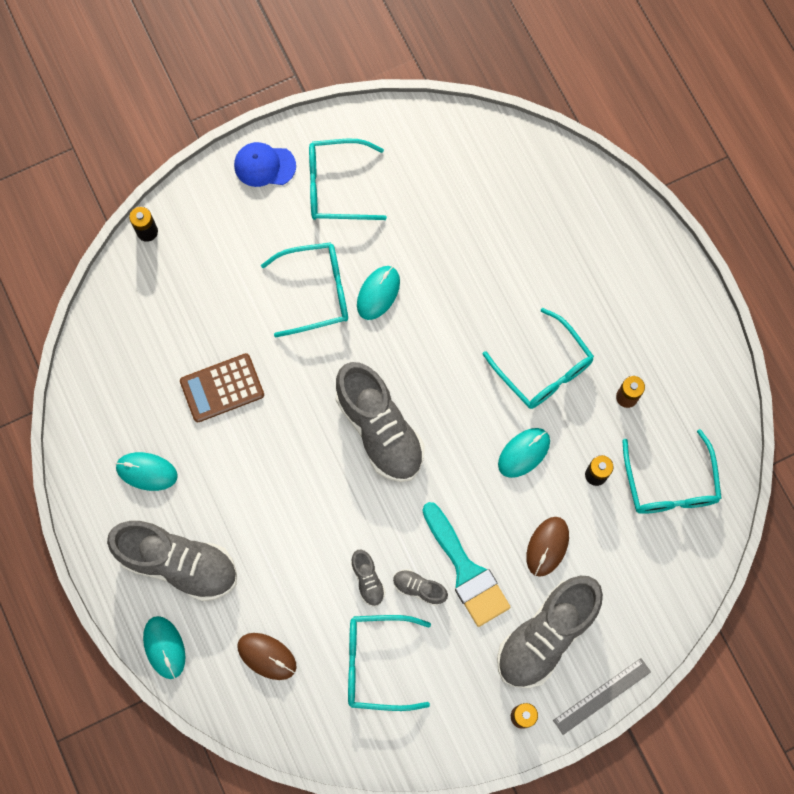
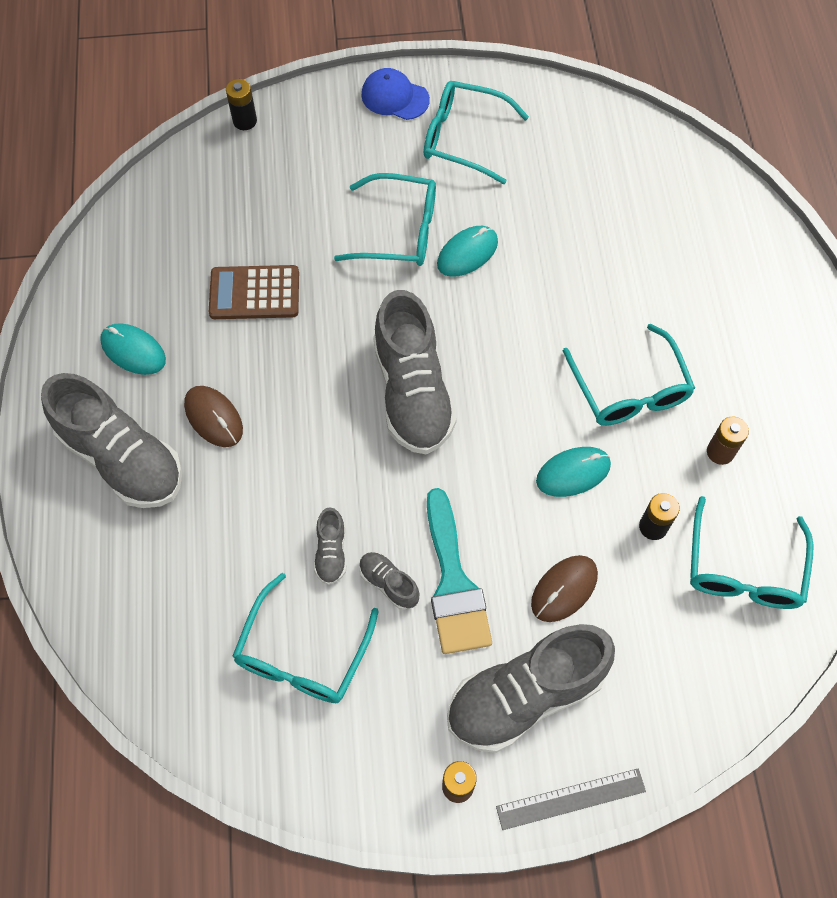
camera: 20 degrees right, 10 degrees down
turquoise mouse [143,616,185,679] -> none
brown mouse [237,633,297,680] -> brown mouse moved to [184,386,243,447]
turquoise glasses [348,615,431,711] -> turquoise glasses turned 90 degrees counterclockwise [232,573,379,703]

